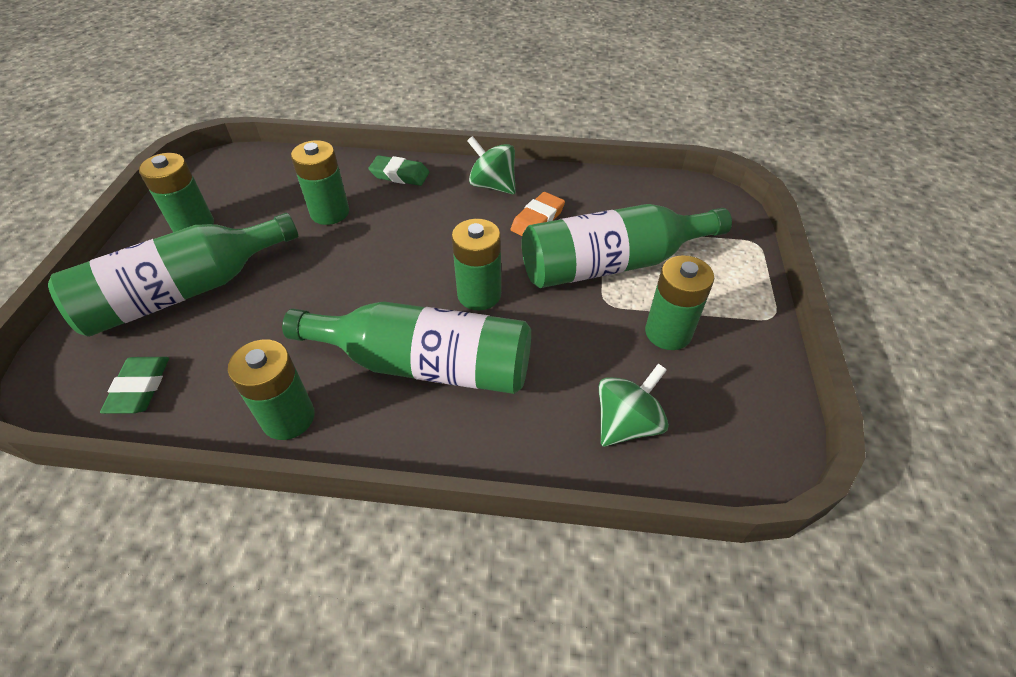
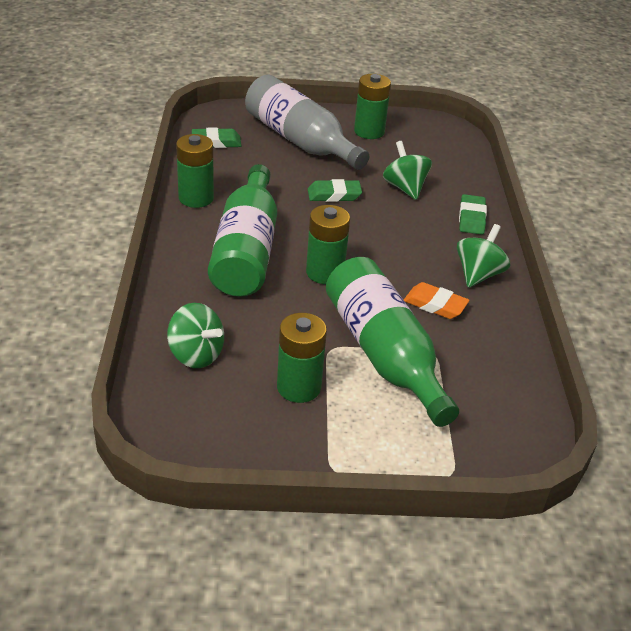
camera: 80 degrees right, 10 degrees down
green bottle [48,213,299,337] -> grey bottle [245,75,369,170]
green battery [291,140,349,225] -> green spinning top [383,141,432,200]
none -> green eraser [308,179,362,202]

